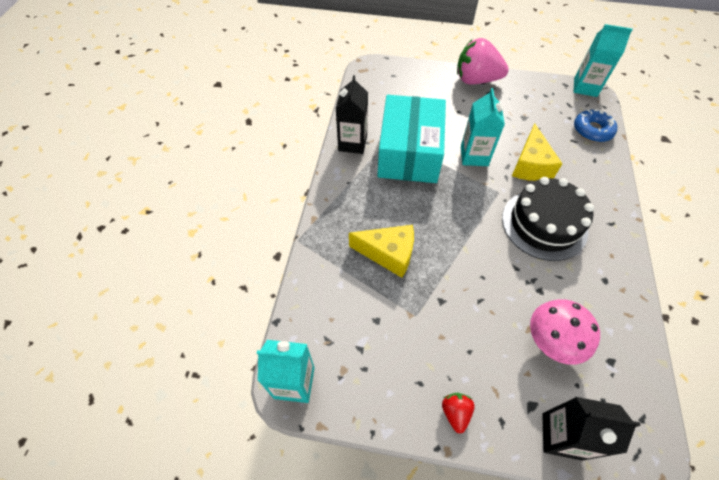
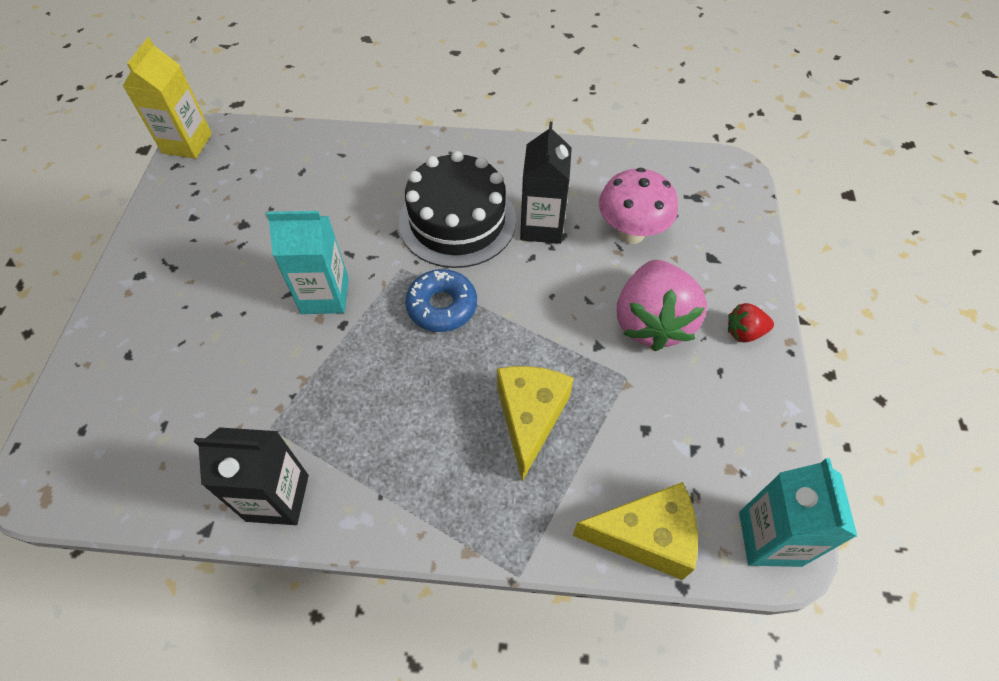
camera: 95 degrees left, 0 degrees up
turquoise box [377,95,446,183] -> none
pink strawberry [457,38,509,85] -> pink strawberry moved to [617,260,707,351]
yellow cheese [512,124,563,181] -> yellow cheese moved to [573,482,698,580]
black carton [542,397,641,461] -> black carton moved to [520,122,572,244]
turquoise carton [574,24,633,97] -> yellow carton [123,38,212,159]
blue donut [574,109,617,142] -> blue donut moved to [405,269,477,332]

